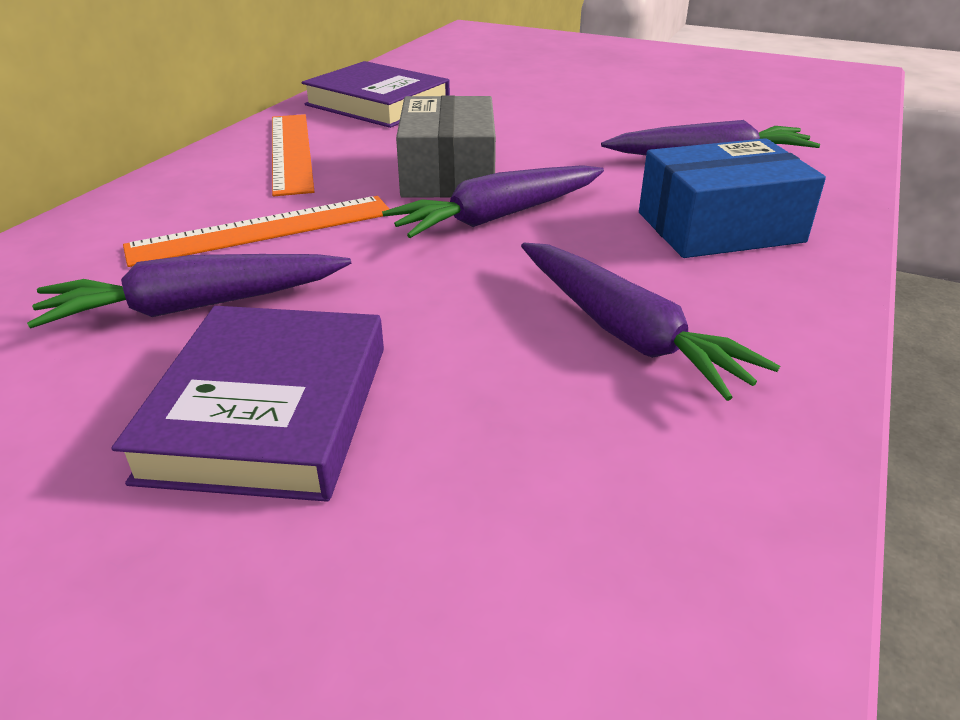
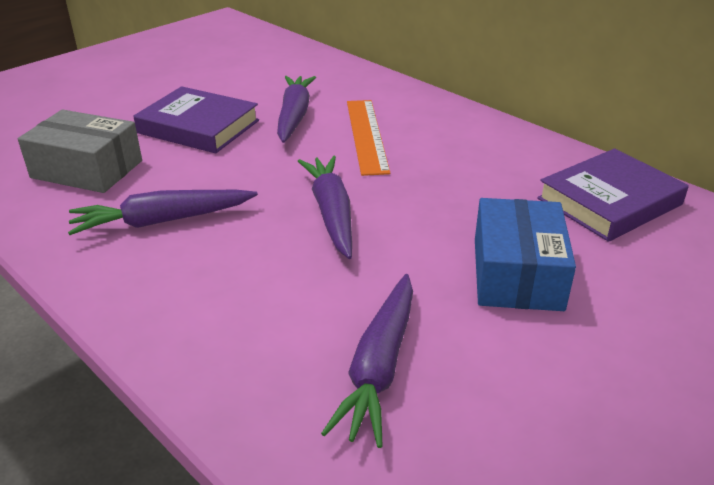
camera: 110 degrees right, 0 degrees up
orange ruler [272,114,315,196] -> none
grey box [396,95,496,198] -> grey box moved to [18,109,142,193]
blue box [639,138,826,258] -> blue box moved to [475,198,576,311]

